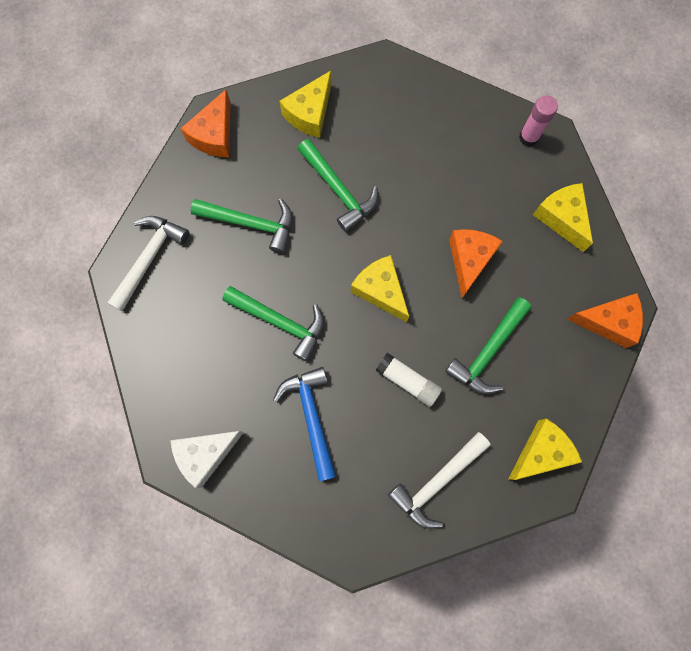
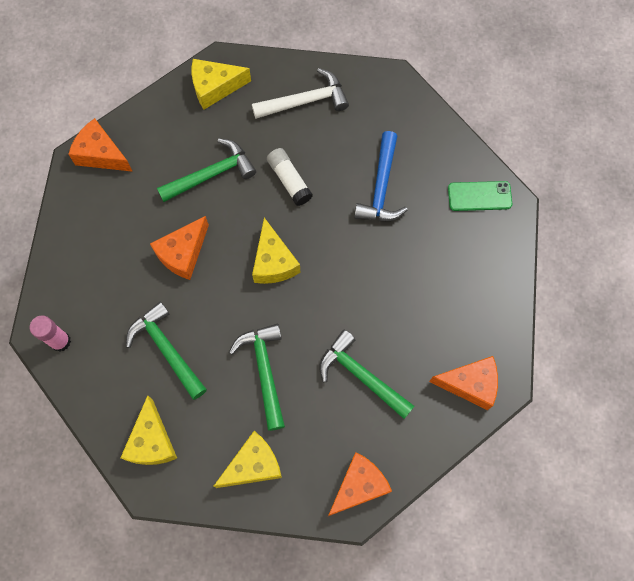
camera: 155 degrees left, 5 degrees down
white hammer [107,216,189,312] -> orange cheese [429,356,498,410]
white cheese [170,431,244,488] -> green phone [448,181,512,211]
green hammer [222,286,324,361] -> green hammer moved to [126,301,207,400]
yellow cheese [533,183,593,252] -> yellow cheese moved to [121,395,177,465]

